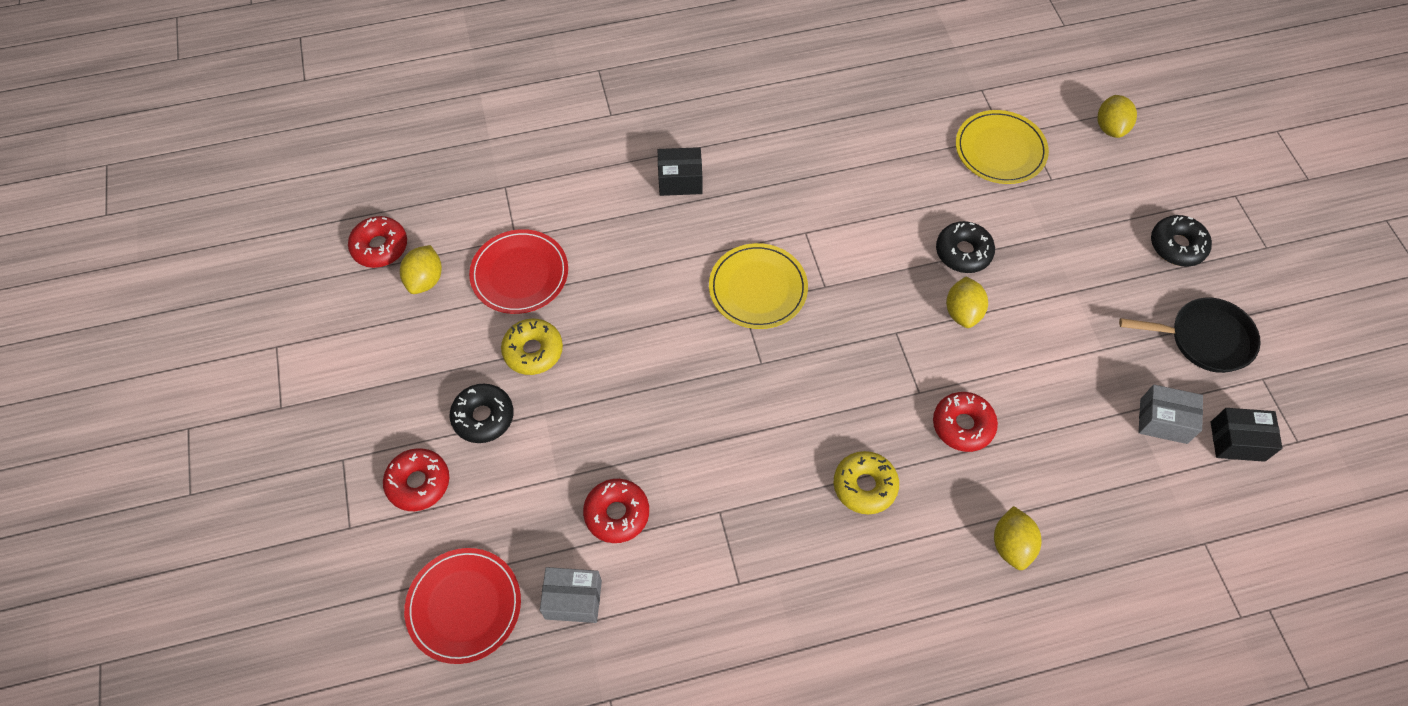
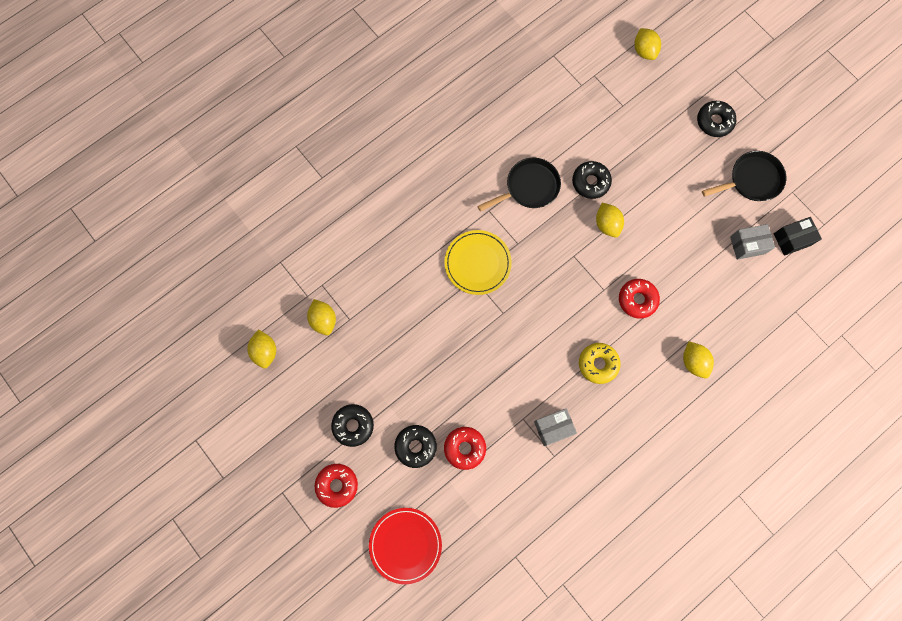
camera: 25 degrees left, 15 degrees up
red donut [348,216,407,268] -> none
red plate [469,229,568,314] -> yellow lemon [307,299,336,335]
yellow donut [501,319,563,375] -> none
grey box [540,567,602,623] -> grey box moved to [534,408,577,446]
black box [658,147,702,196] -> none
yellow plate [956,110,1049,184] -> none
none -> black donut [394,425,437,468]
none -> black pan [478,158,561,212]

